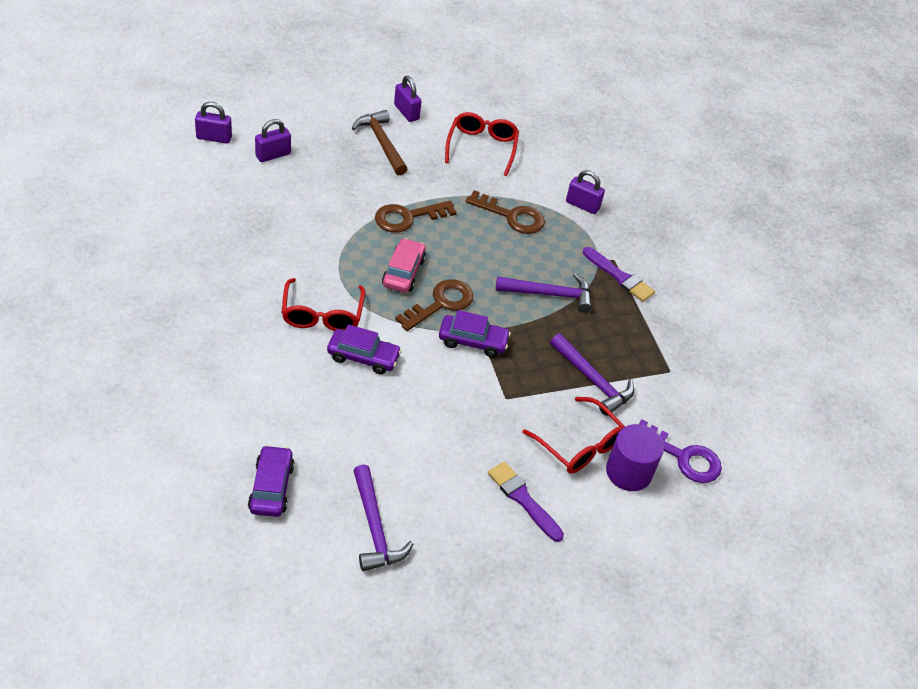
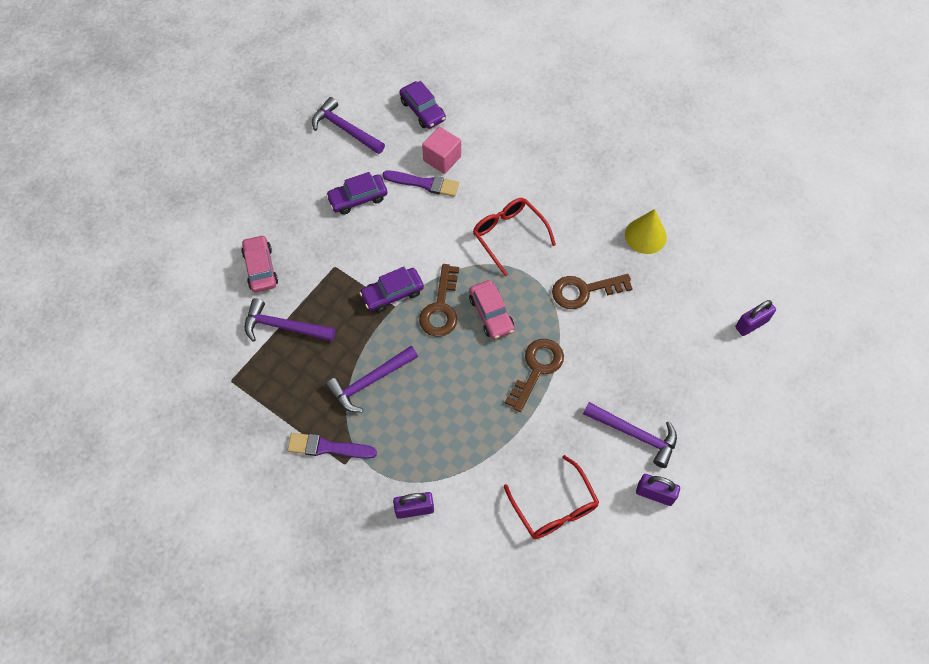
camera: 150 degrees right, 15 degrees up
purple padlock [255,119,291,162] -> none
purple car [327,324,402,374] -> purple car moved to [326,172,387,215]
brown hammer [352,110,407,175] -> purple hammer [583,402,677,468]
brown key [466,190,545,234] -> brown key moved to [552,274,633,309]
purple brush [488,462,564,542] -> purple brush moved to [382,171,459,197]
red glasses [522,397,625,473] -> pink car [241,235,278,292]
purple cylinder [606,424,664,491] -> none
purple key [639,419,722,483] -> none
none -> pink cube [422,127,461,174]
none -> yellow cone [625,209,667,254]

